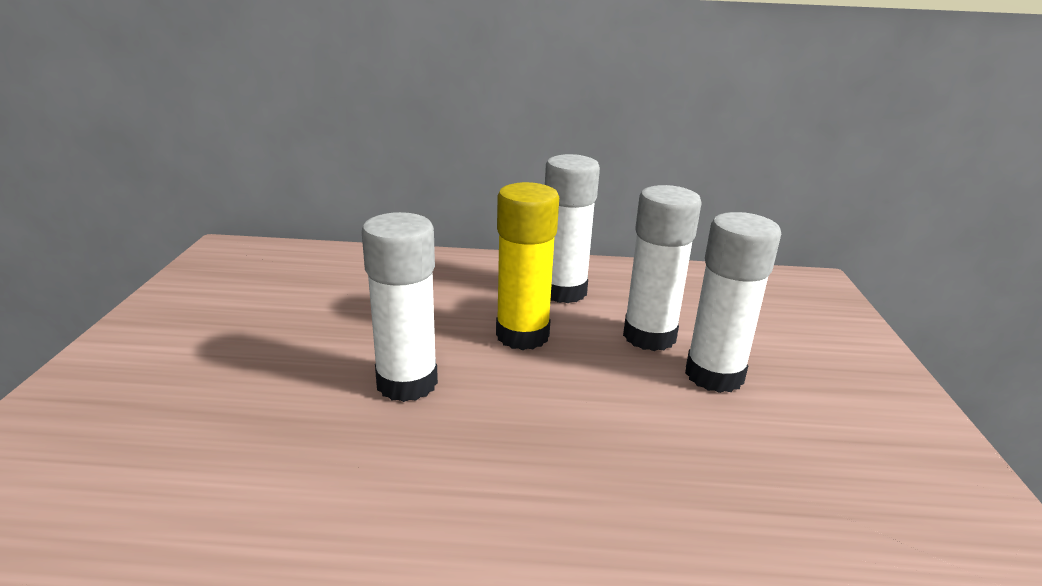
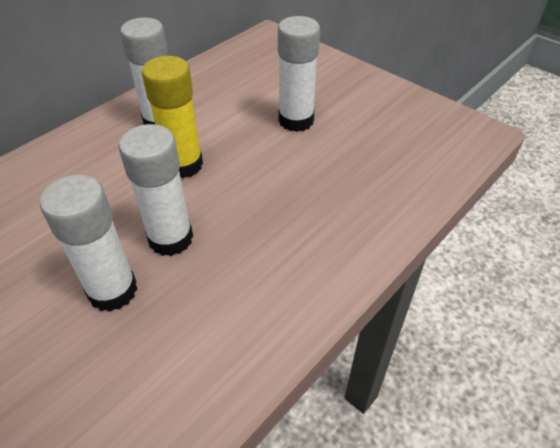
camera: 50 degrees left, 20 degrees up
white glue stick [623,185,702,351] -> white glue stick moved to [40,175,137,312]

